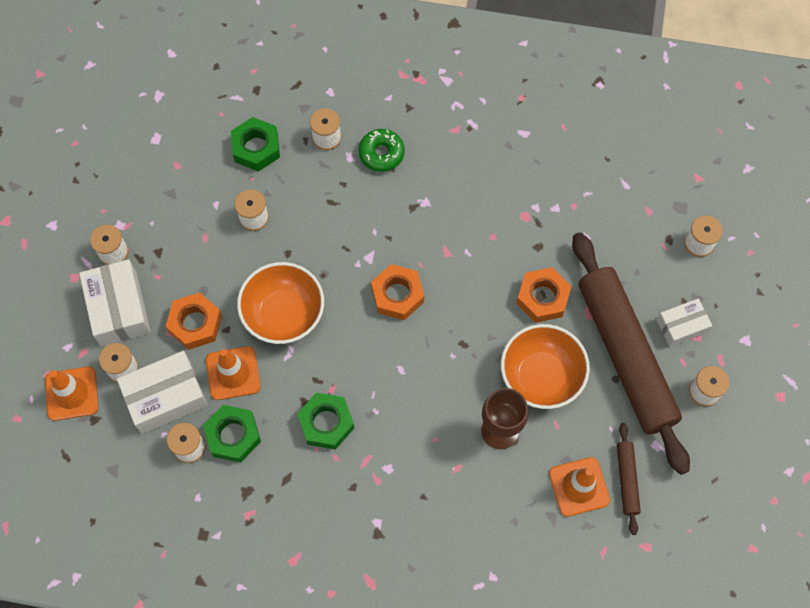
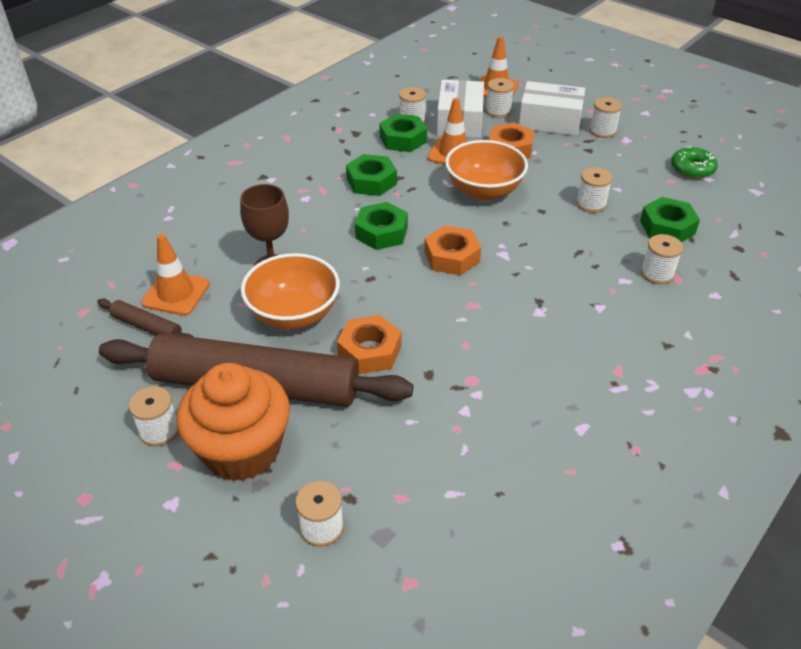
camera: 120 degrees right, 25 degrees down
green donut [358,129,405,172] -> green donut moved to [671,146,718,179]
white box [656,298,712,347] -> orange cupcake [176,363,290,482]
none -> green nut [355,202,408,250]

